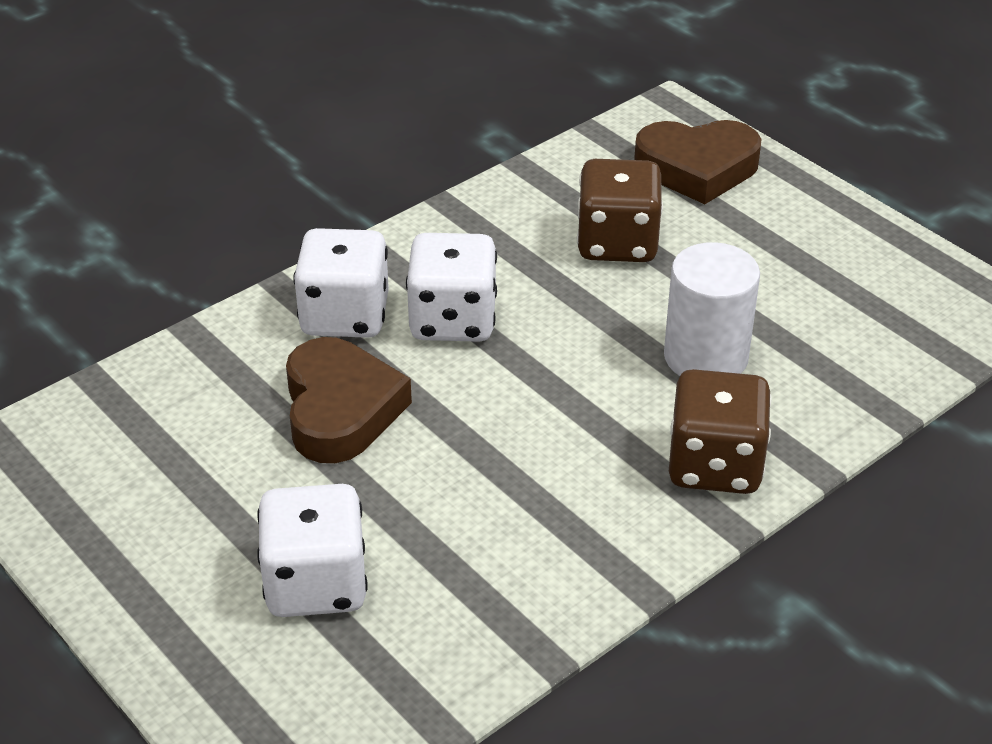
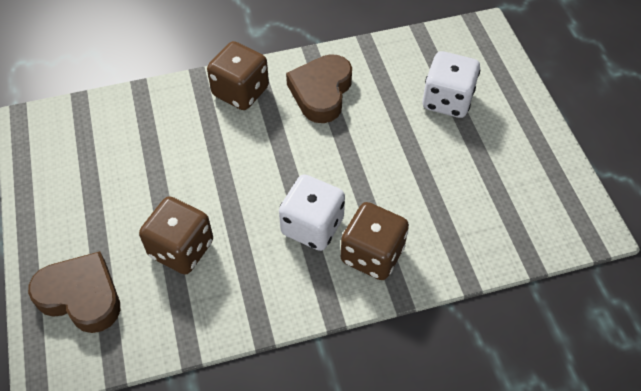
camera: 155 degrees left, 15 degrees up
brown heart [286,337,412,463] -> brown heart moved to [286,54,352,123]
white dice [293,228,389,338] -> brown dice [341,202,409,280]
white cylinder [664,242,760,376] -> none

